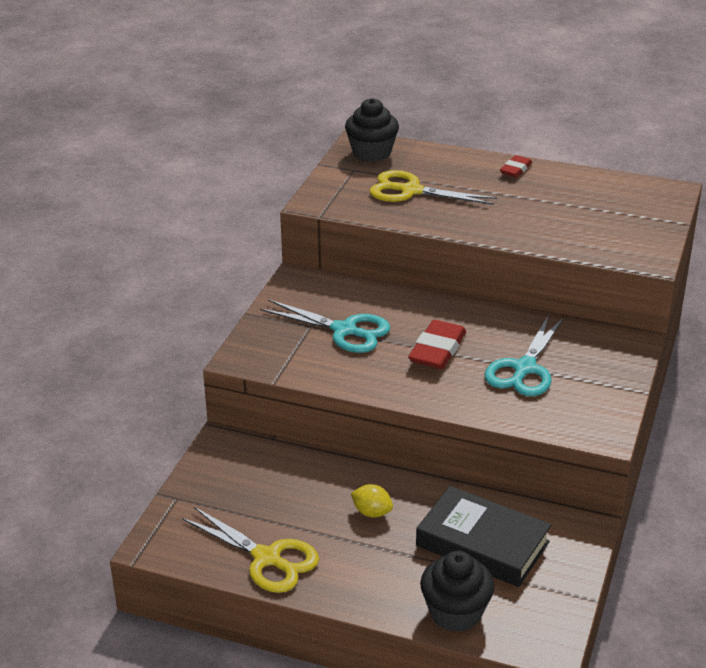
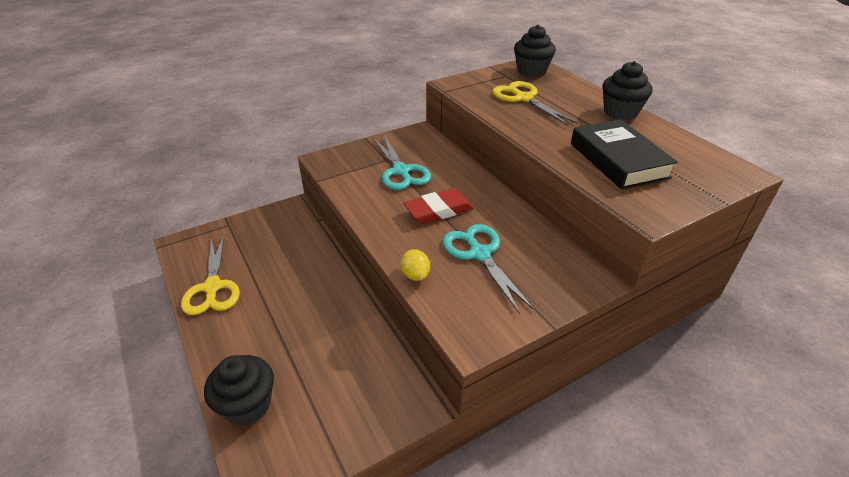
camera: 40 degrees right, 5 degrees up
yellow lemon [351,484,393,517] -> yellow lemon moved to [401,249,430,281]
black book [416,486,551,587] -> black book moved to [571,119,678,190]
turquoise scissors [484,314,564,396] -> turquoise scissors turned 90 degrees clockwise [443,224,535,314]
red eraser [500,155,532,177] -> black cupcake [602,61,653,120]

